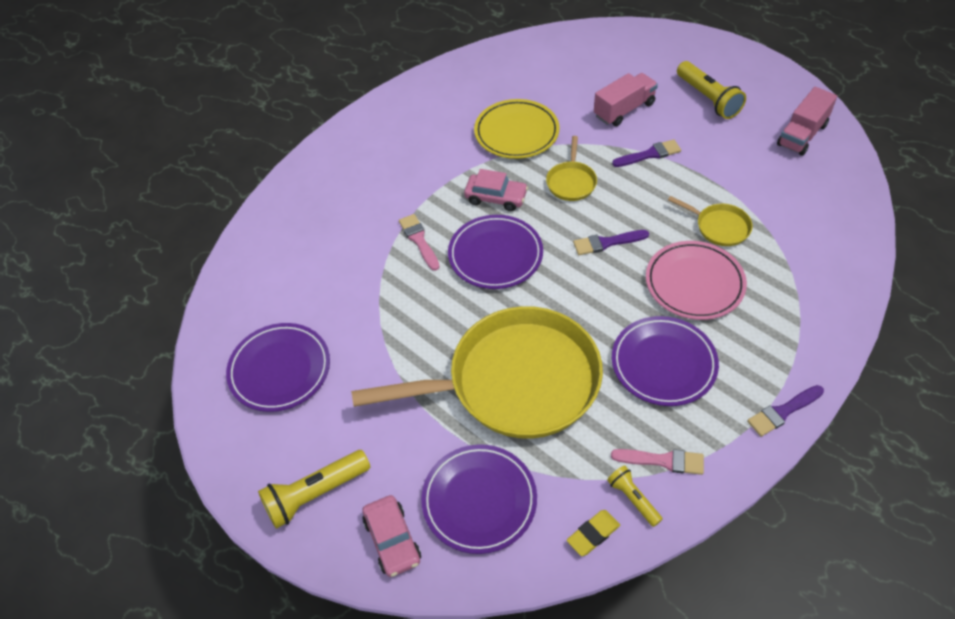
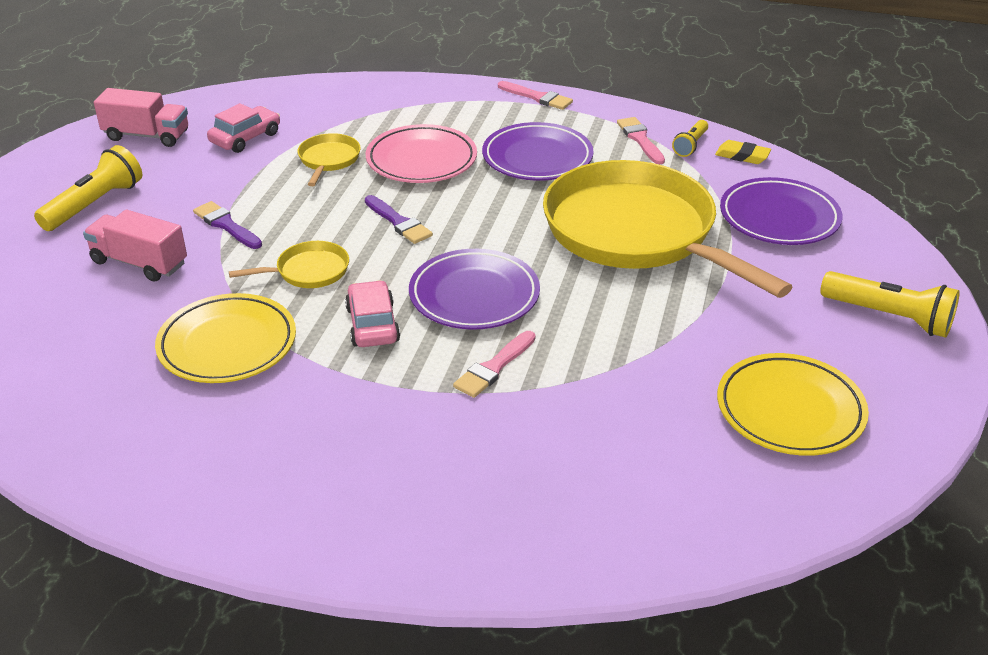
camera: 120 degrees left, 15 degrees down
purple plate [226,323,330,412] -> yellow plate [717,353,869,456]
pink car [362,495,421,577] -> pink car moved to [207,103,280,153]
purple brush [747,385,824,437] -> pink brush [498,81,573,110]

